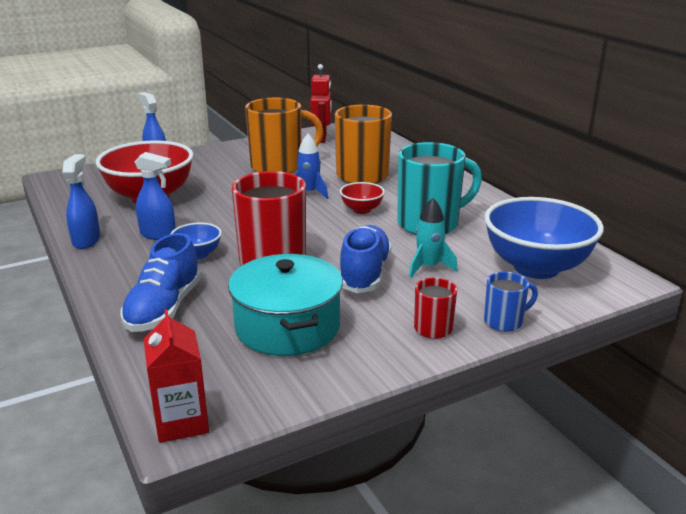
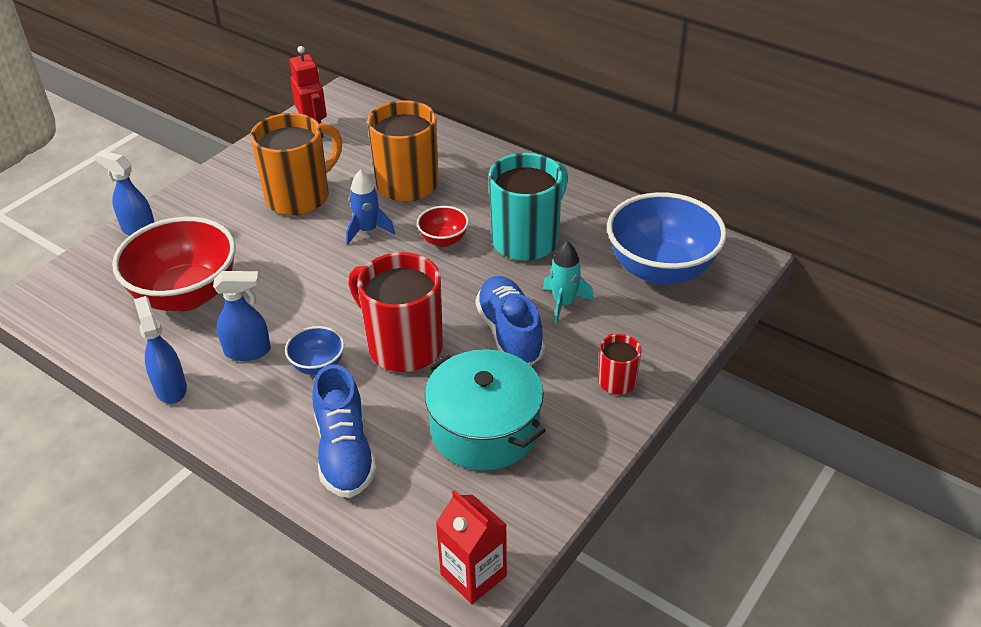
camera: 25 degrees left, 15 degrees up
blue mug [484,271,538,332] -> none

